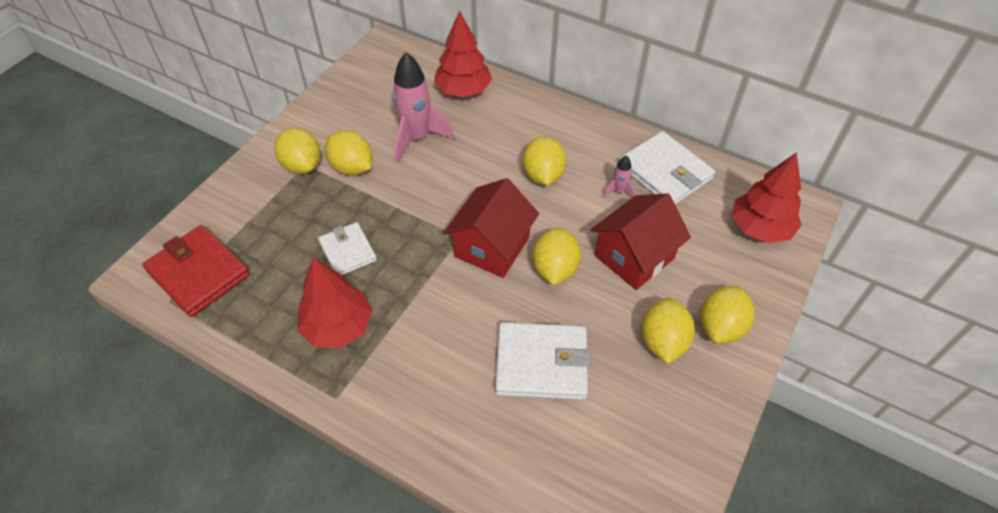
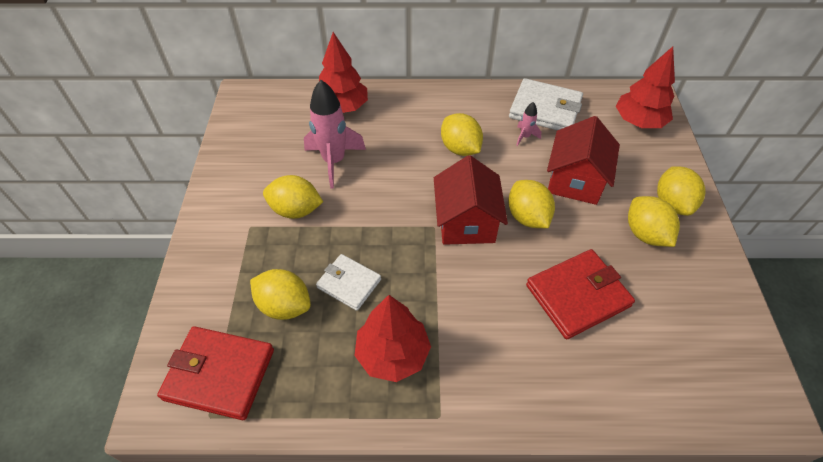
camera: 30 degrees left, 0 degrees up
yellow lemon [275,128,321,174] -> yellow lemon moved to [250,269,311,320]
white wallet [495,322,590,400] -> red wallet [526,249,635,339]

